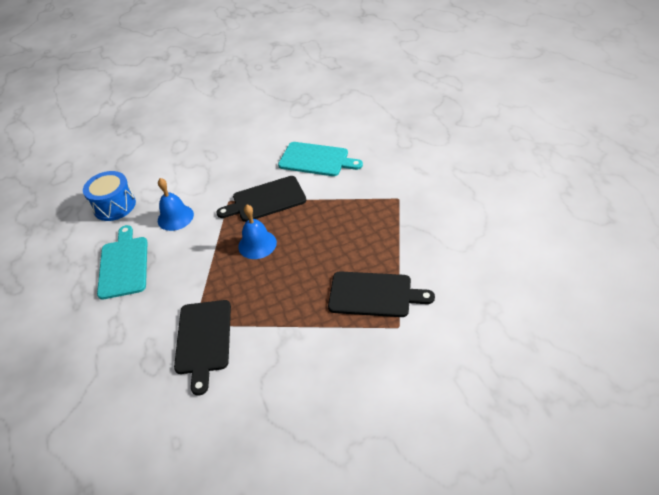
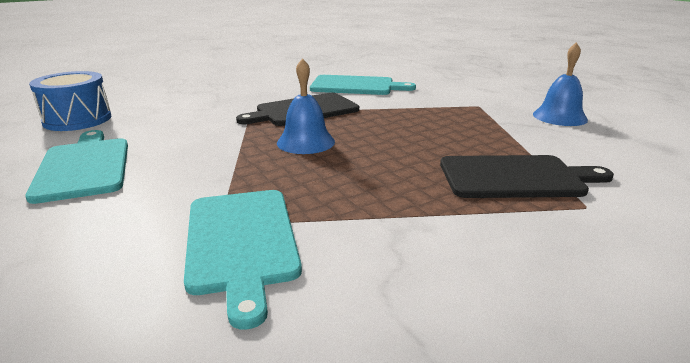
camera: 15 degrees left, 20 degrees down
blue bell [158,178,194,231] -> blue bell moved to [533,42,588,126]
black cutting board [174,300,231,396] -> turquoise cutting board [184,190,302,330]

